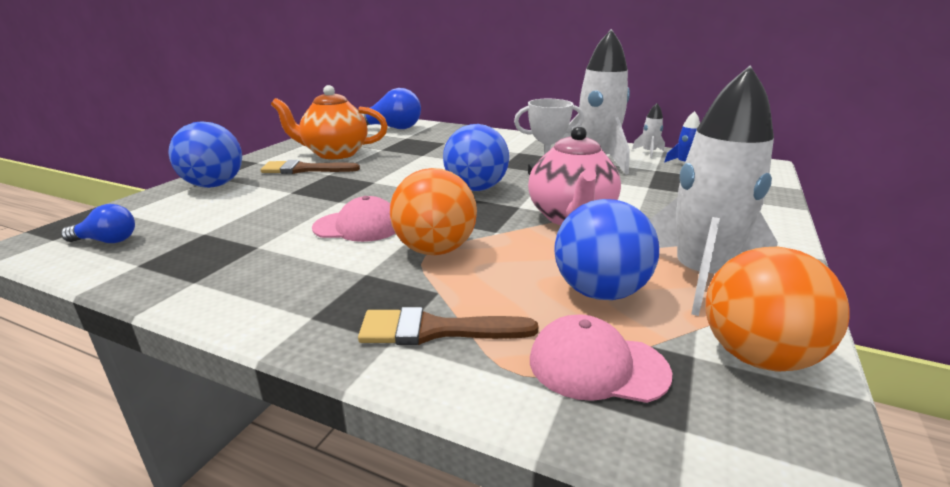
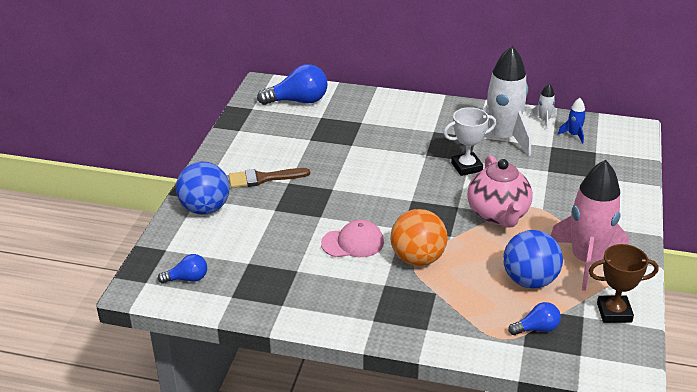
camera: 10 degrees left, 10 degrees up
orange teapot [271,85,388,159] -> none
brown brush [358,307,538,345] -> none
blue ball [443,124,509,191] -> none
pink cap [530,314,672,403] -> blue light bulb [508,302,561,335]
white rocket [649,66,778,316] -> pink rocket [551,160,629,291]
orange ball [705,246,850,372] -> brown trophy [589,244,659,323]

